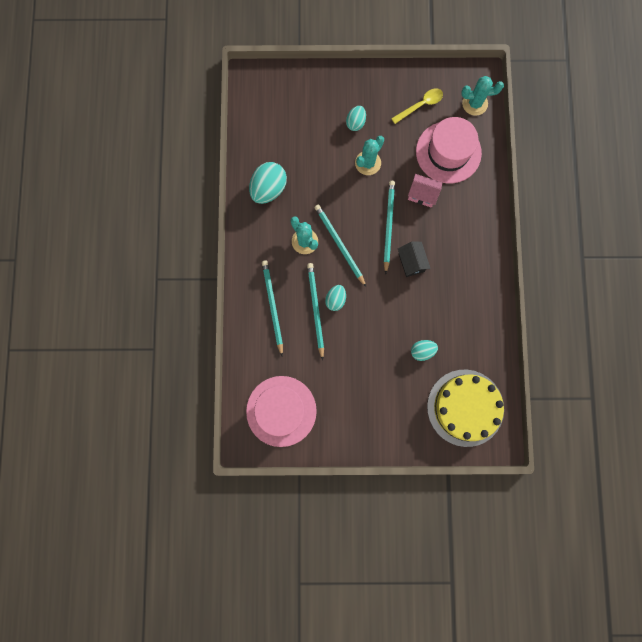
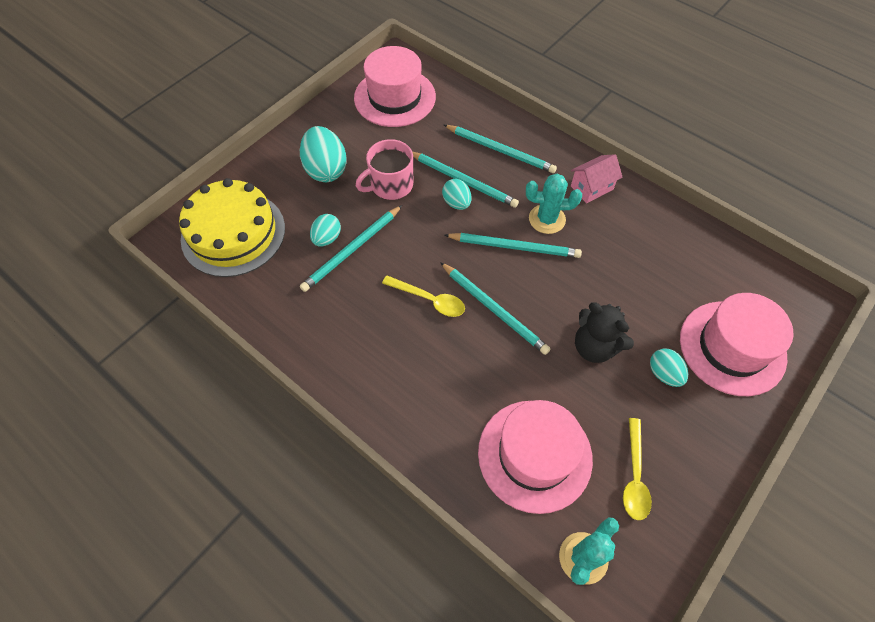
camera: 130 degrees right, 20 degrees down
turquoise egg [249,162,287,204] -> turquoise egg moved to [300,126,347,182]
turquoise cactus [355,136,384,175] -> black teddy bear [575,303,634,363]
black house [398,242,431,277] -> yellow spoon [382,275,465,317]
pink house [408,174,442,208] -> pink house moved to [571,154,623,203]
none -> turquoise pencil [300,205,402,292]
none -> pink mug [356,139,413,200]
none -> pink hat [680,293,794,396]

